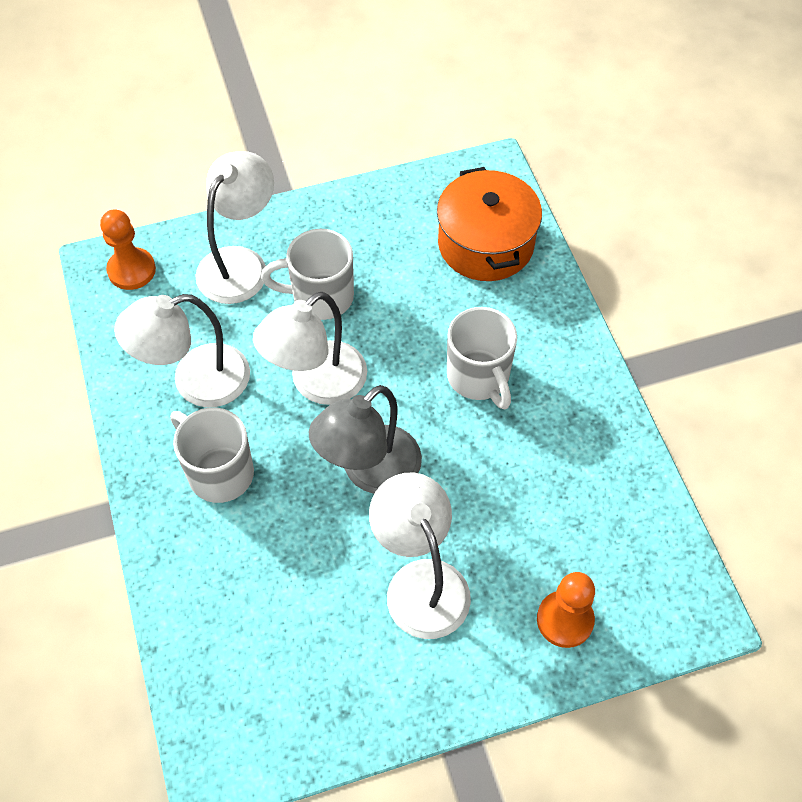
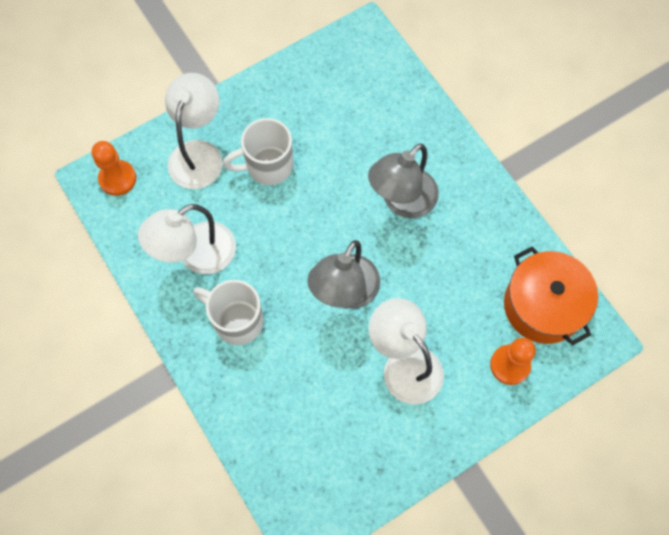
camera: 15 degrees left, 10 degrees up
white lamp [253,291,367,405] -> none
orange pot [437,167,542,281] -> orange pot moved to [504,246,598,345]
white mug [447,307,517,410] -> grey lamp [368,144,439,218]

